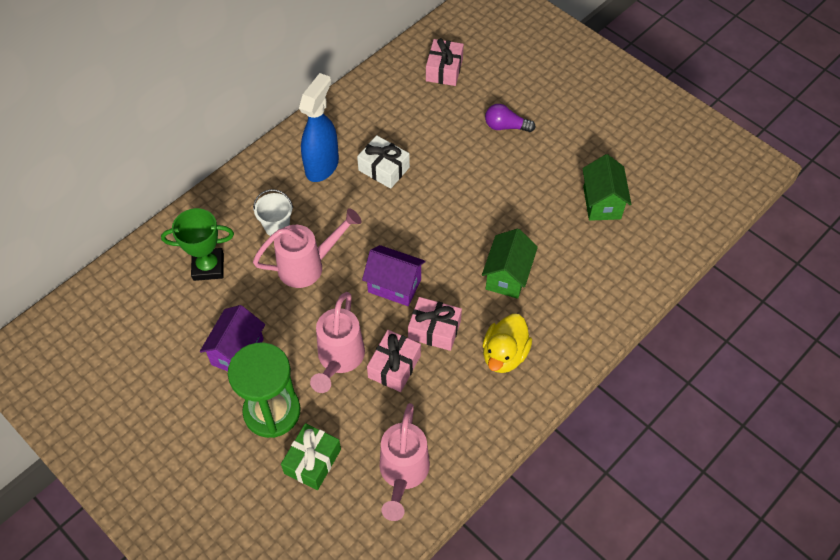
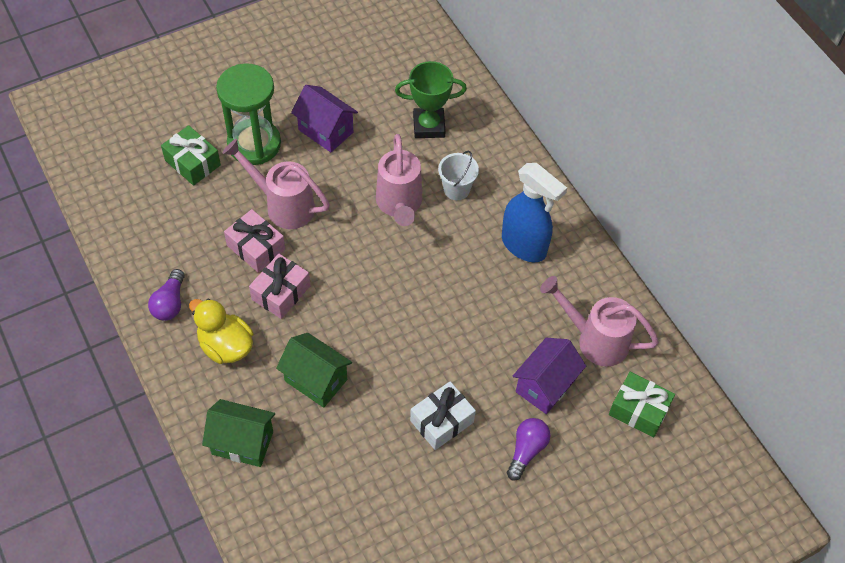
camera: 105 degrees right, 0 degrees up
green trophy [161,208,234,281] -> green trophy turned 75 degrees clockwise [395,61,467,138]
white gift [357,135,410,189] -> white gift moved to [410,381,476,450]
purple house [362,245,426,306] -> purple house moved to [513,338,586,414]
pink watering can [380,403,430,521] -> pink watering can moved to [540,276,659,367]
pink gift [426,38,464,86] -> green gift [609,372,675,438]
green house [582,154,632,221] -> green house moved to [202,399,275,467]
none -> purple light bulb [148,269,185,321]

